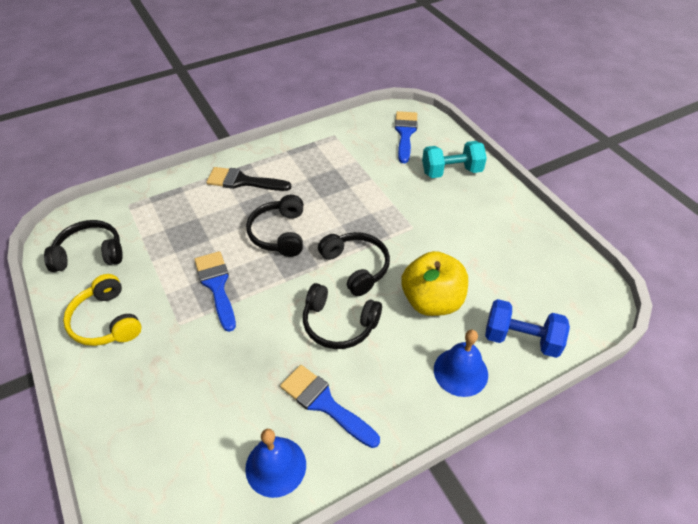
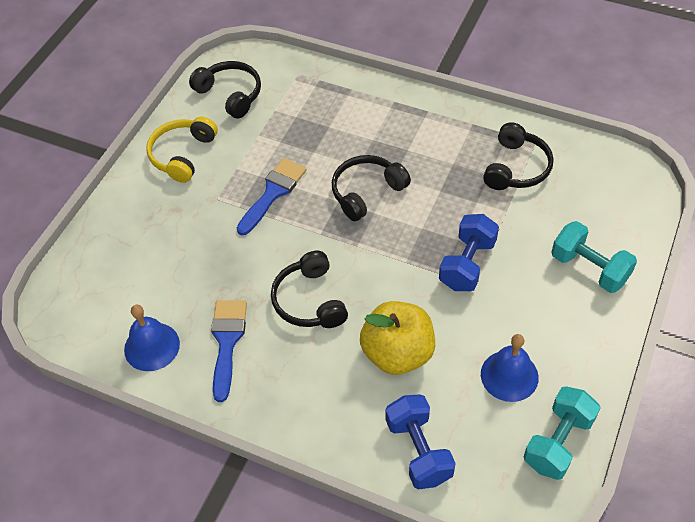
camera: 55 degrees right, 5 degrees up
black brush [207,167,291,191] -> none
black headphones [318,232,390,296] -> black headphones moved to [483,122,554,190]
blue brush [395,111,418,163] -> none
blue bell [434,330,488,397] -> blue bell moved to [481,334,539,402]
none -> blue dumbbell [439,214,499,291]
none -> turquoise dumbbell [524,386,601,480]

